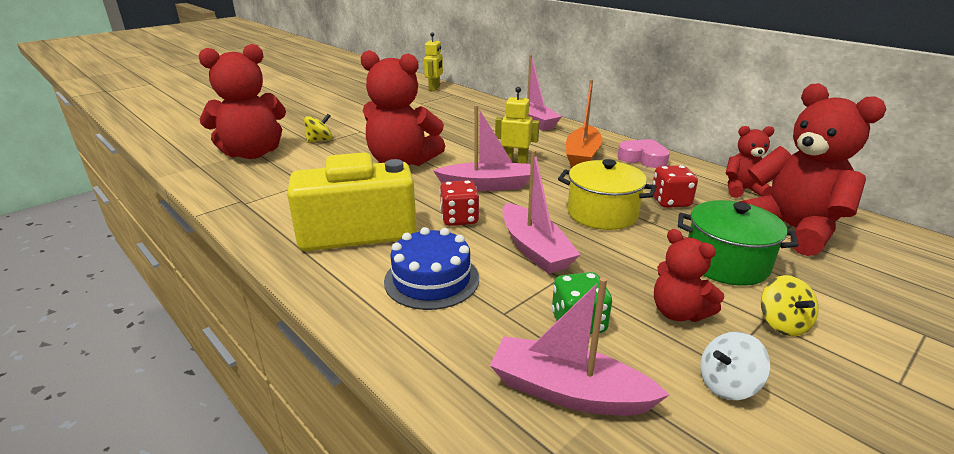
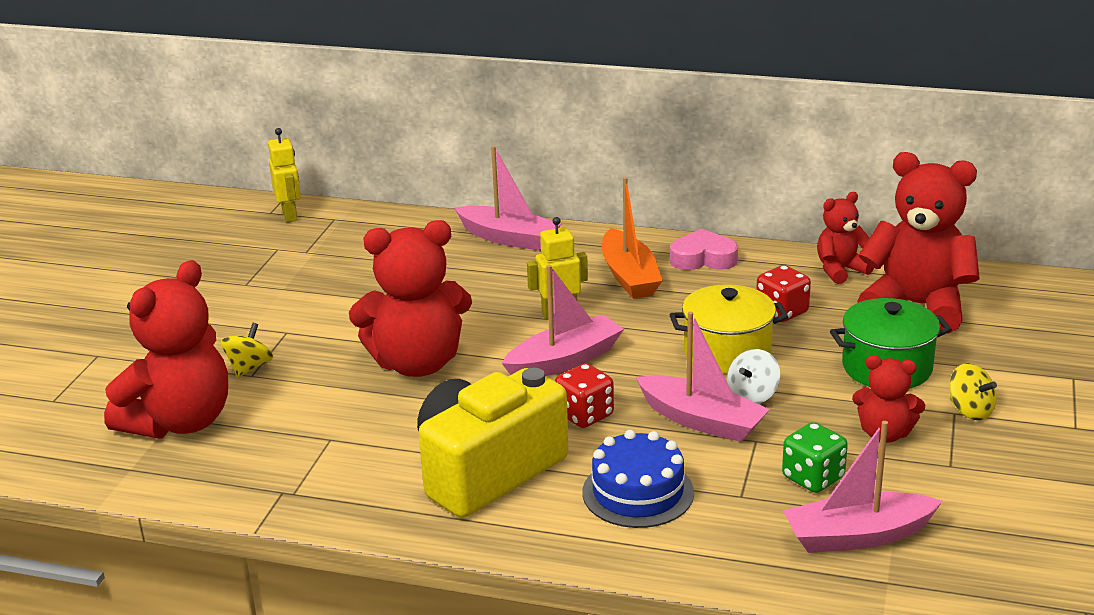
camera: 30 degrees left, 0 degrees up
white spinning top [700,332,770,400] -> white spinning top moved to [727,349,780,404]

